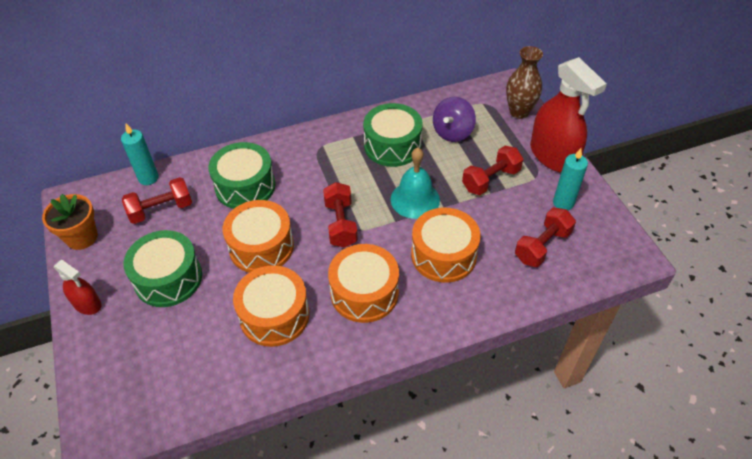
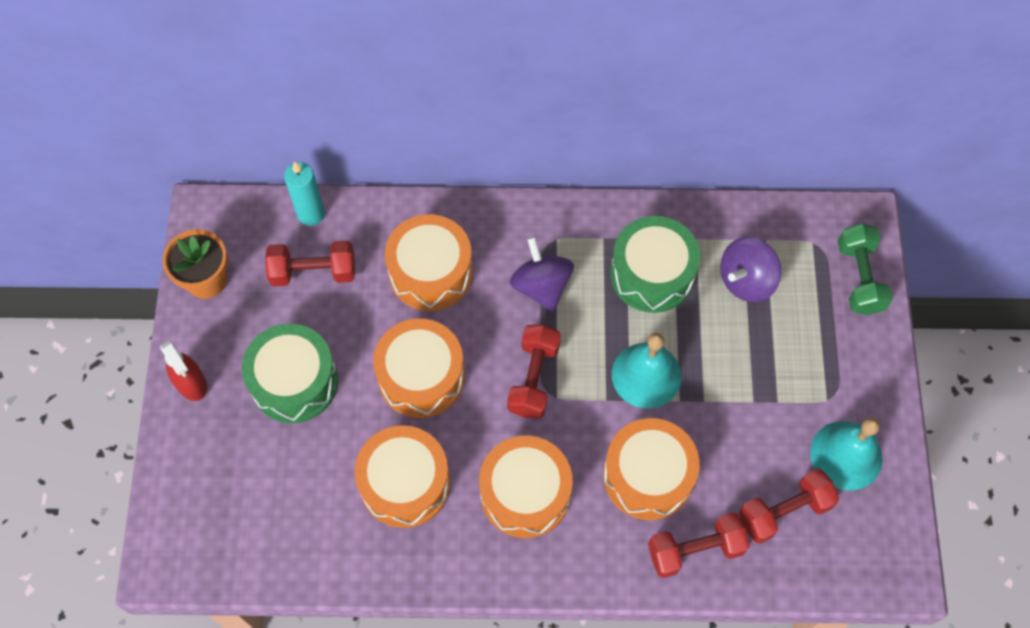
camera: 20 degrees right, 15 degrees up
green drum [208,142,275,209] -> orange drum [385,214,473,311]
red dumbbell [462,146,523,195] -> red dumbbell moved to [648,512,750,578]
brown vase [506,46,543,119] -> green dumbbell [838,224,893,315]
red spray bottle [530,57,607,172] -> none
turquoise candle [553,148,588,210] -> turquoise bell [810,418,883,491]
none -> purple spinning top [510,236,574,312]

